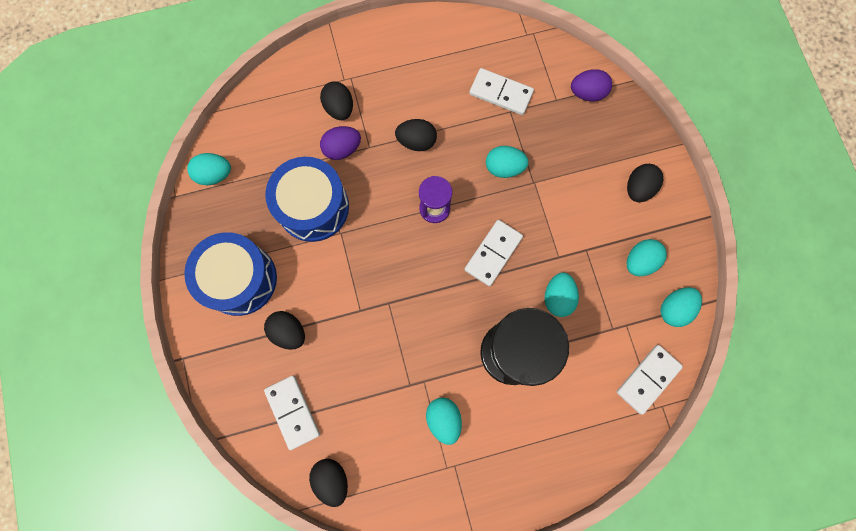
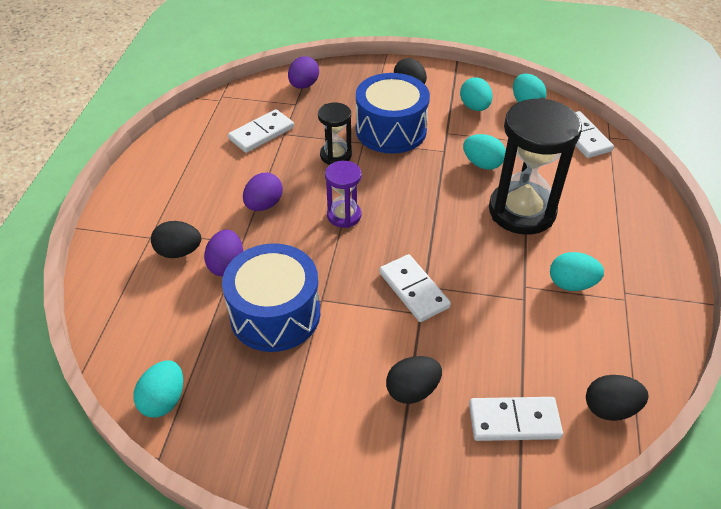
camera: 65 degrees left, 30 degrees down
blue drum [184,232,277,316] -> blue drum moved to [356,73,430,154]
black egg [395,119,437,151] -> purple egg [243,173,283,211]
white domino [464,220,523,286] -> white domino moved to [379,254,451,322]
turquoise egg [486,146,529,178] -> black hourglass [318,102,352,165]

